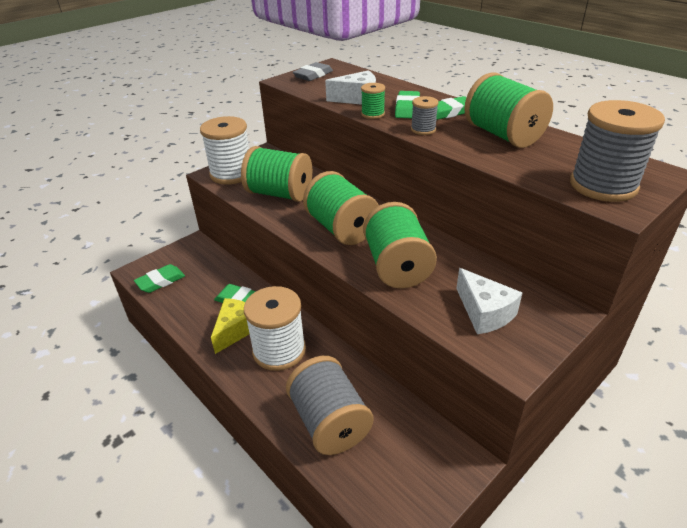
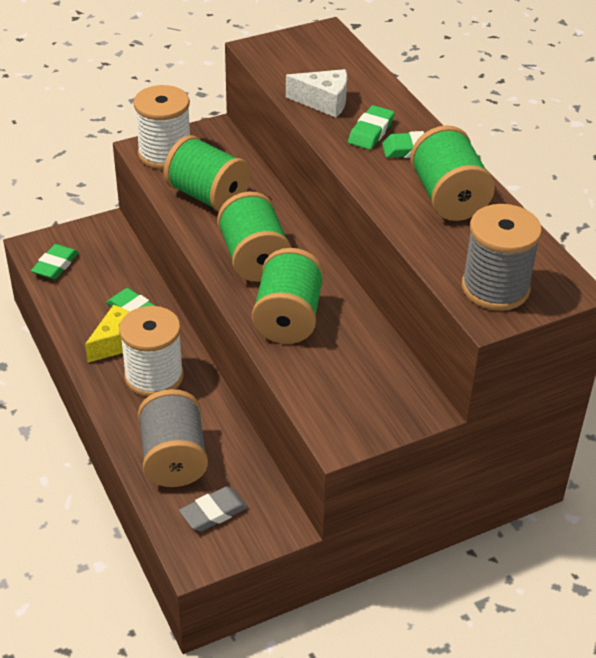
camera: 15 degrees right, 5 degrees up
green eraser [134,264,185,293] -> green eraser turned 45 degrees counterclockwise [31,244,79,279]
grey eraser [293,62,333,81] -> grey eraser moved to [179,487,248,531]
green spool [361,83,385,119] -> none
grey spool [411,96,438,135] -> none
white cheese [456,268,522,334] -> none

